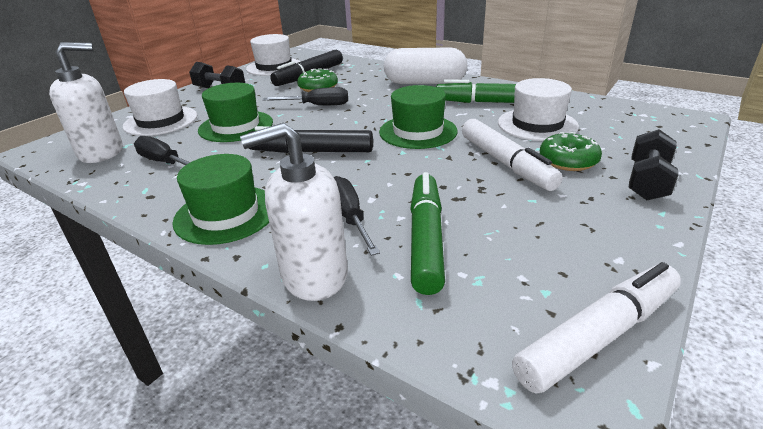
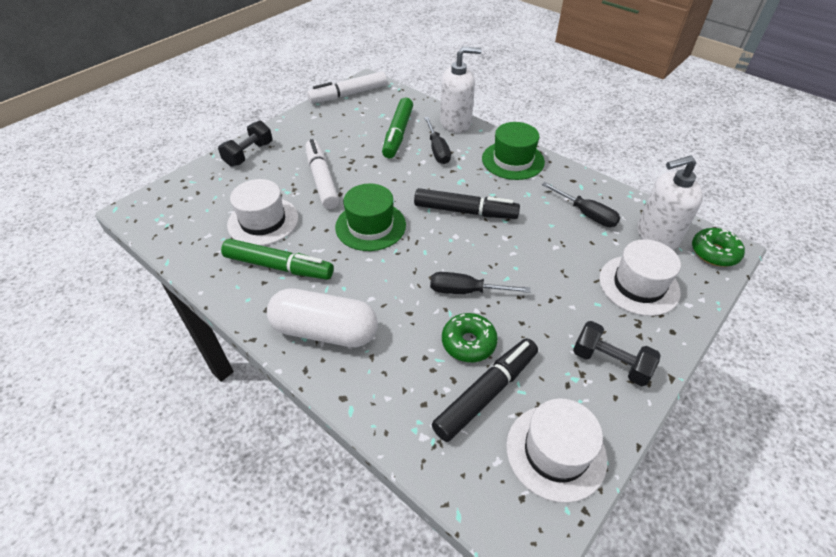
camera: 175 degrees left, 15 degrees up
green hat [198,83,273,142] -> none
green donut [540,132,602,171] -> green donut moved to [692,228,745,267]

